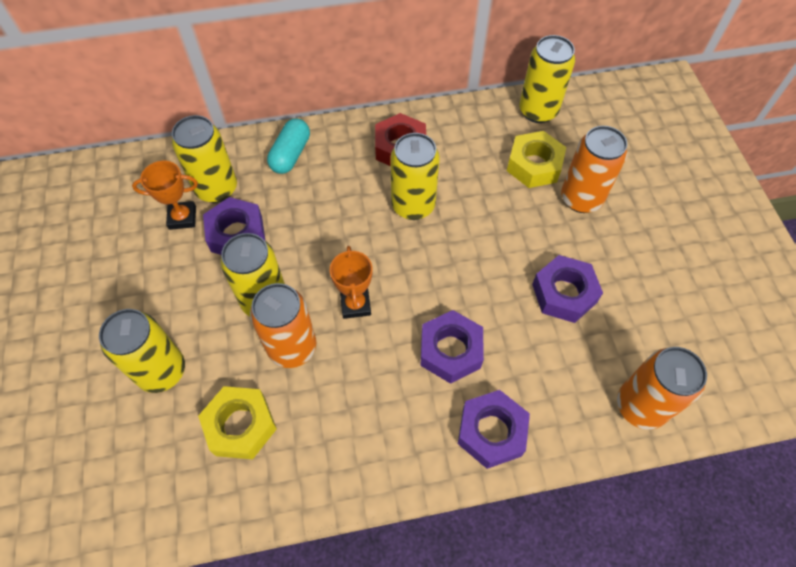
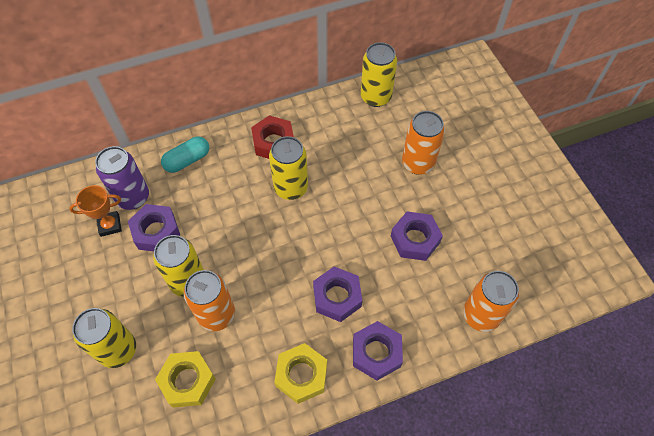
camera: 10 degrees left, 0 degrees up
yellow can [172,115,237,203] -> purple can [95,146,149,210]
turquoise capsule [267,118,310,174] -> turquoise capsule turned 45 degrees clockwise [161,137,209,173]
orange trophy [330,246,372,319] -> none
yellow nut [507,131,566,188] -> yellow nut moved to [274,343,327,404]

